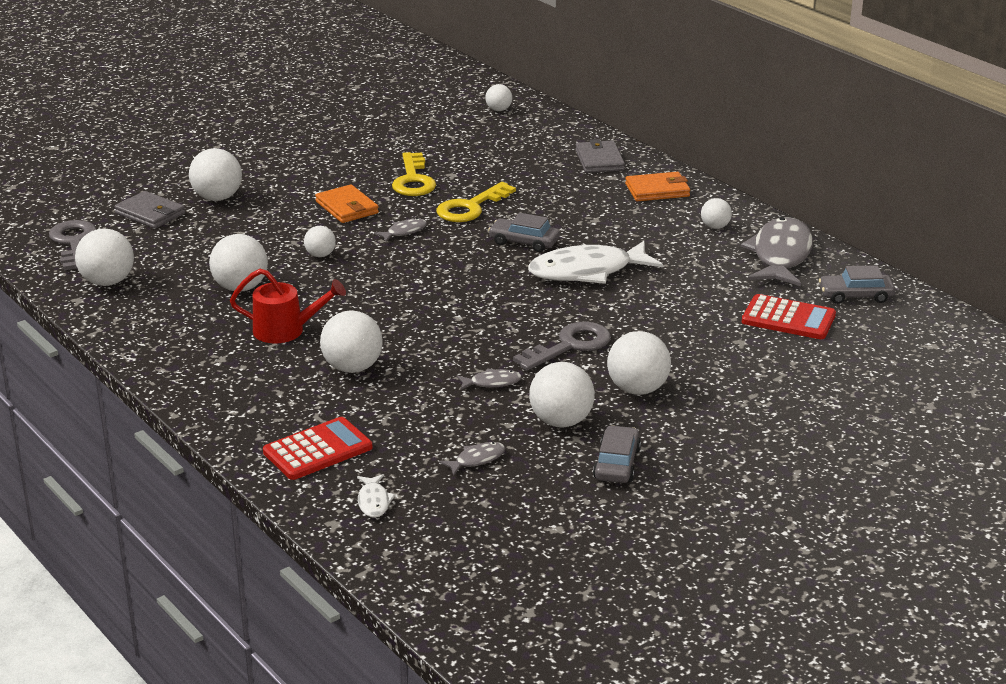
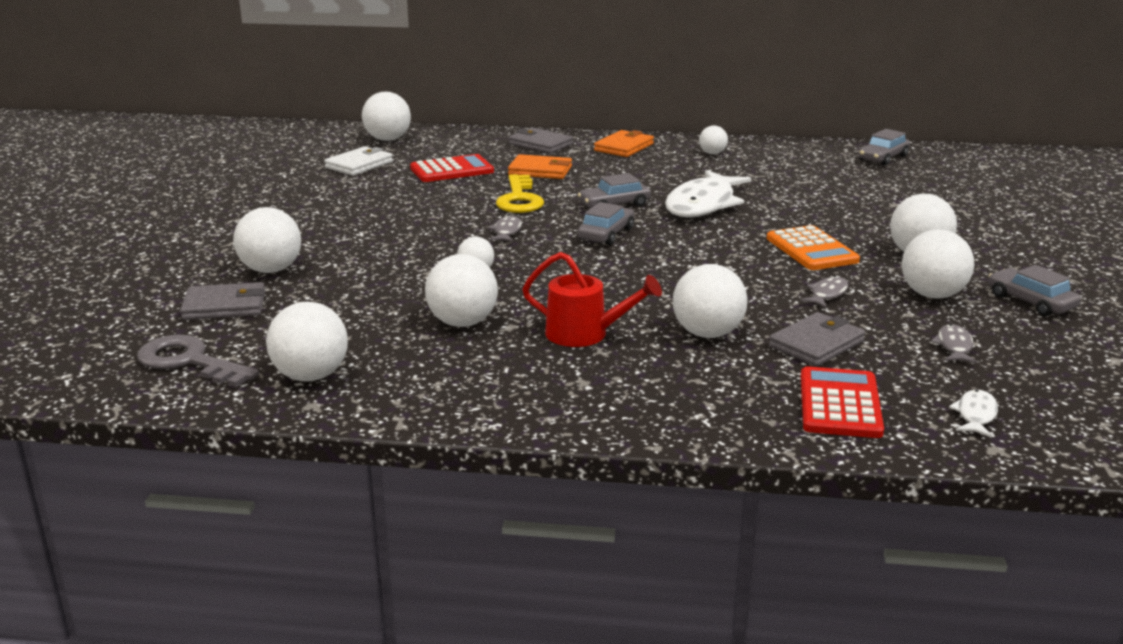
camera: 45 degrees left, 5 degrees down
red watering can [230,269,346,343] -> red watering can turned 60 degrees clockwise [522,252,662,347]
orange wallet [315,184,379,223] -> orange wallet moved to [508,154,572,179]
white fish [357,474,396,518] -> white fish turned 105 degrees counterclockwise [949,390,998,438]
yellow key [392,152,436,196] -> none
white ball [486,84,512,111] -> white ball [362,92,411,141], size x1.76
grey key [513,322,611,371] -> orange calculator [767,225,860,270]
grey fish [741,217,813,286] -> none
red calculator [742,294,836,339] -> red calculator moved to [410,154,494,182]
none -> white wallet [324,146,393,176]
none -> grey car [578,202,634,245]
none -> grey wallet [769,312,865,366]

